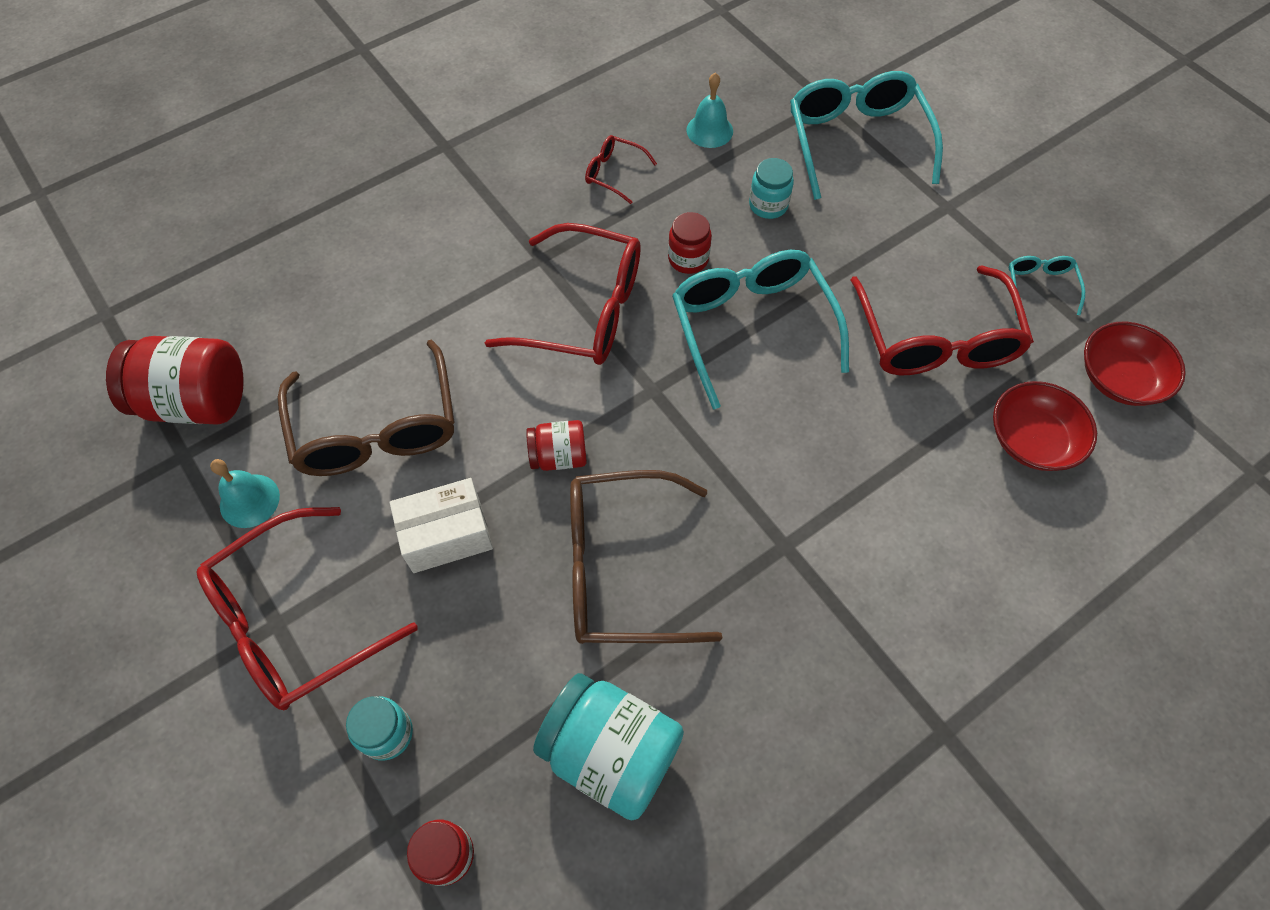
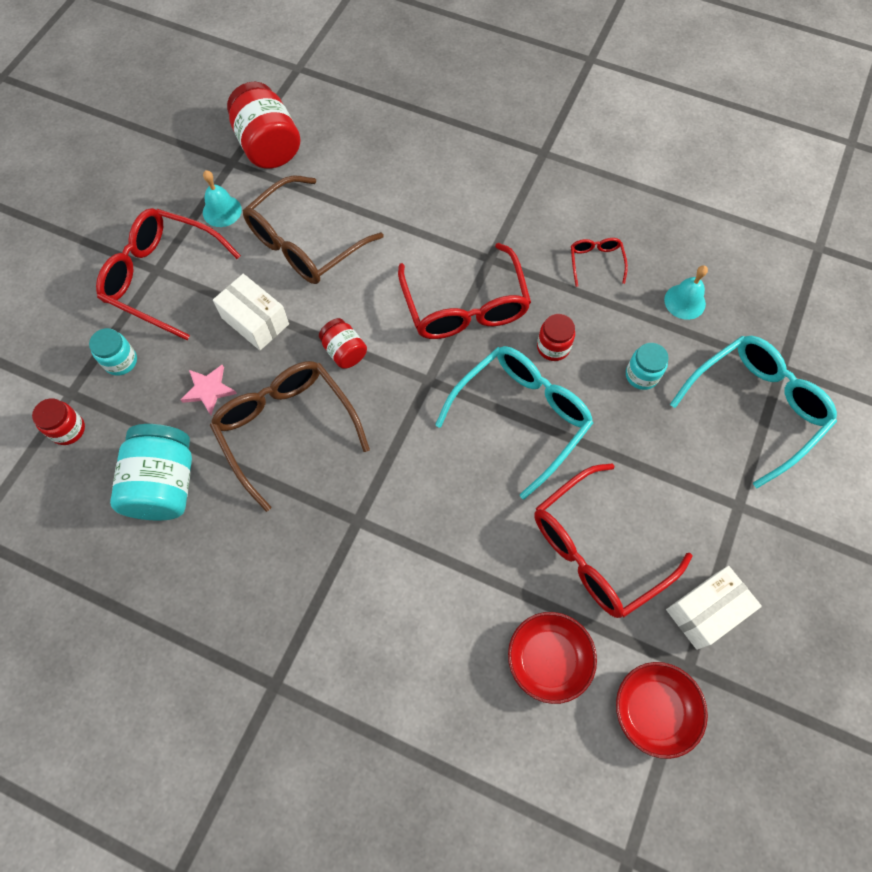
camera: 60 degrees right, 5 degrees up
turquoise glasses [1009,256,1085,315] -> white box [666,566,762,650]
none -> pink star [180,365,237,415]

